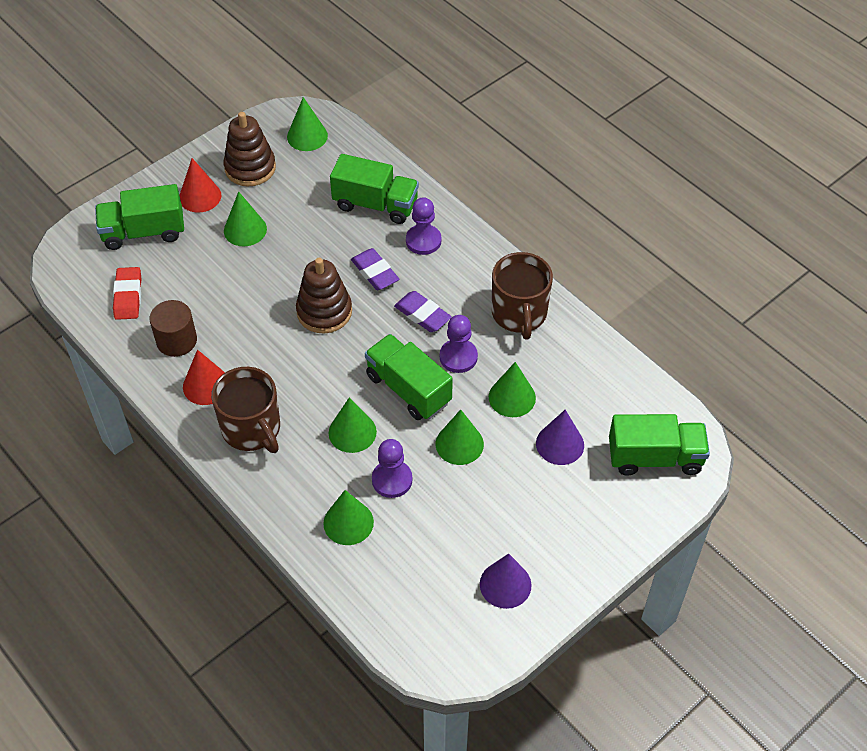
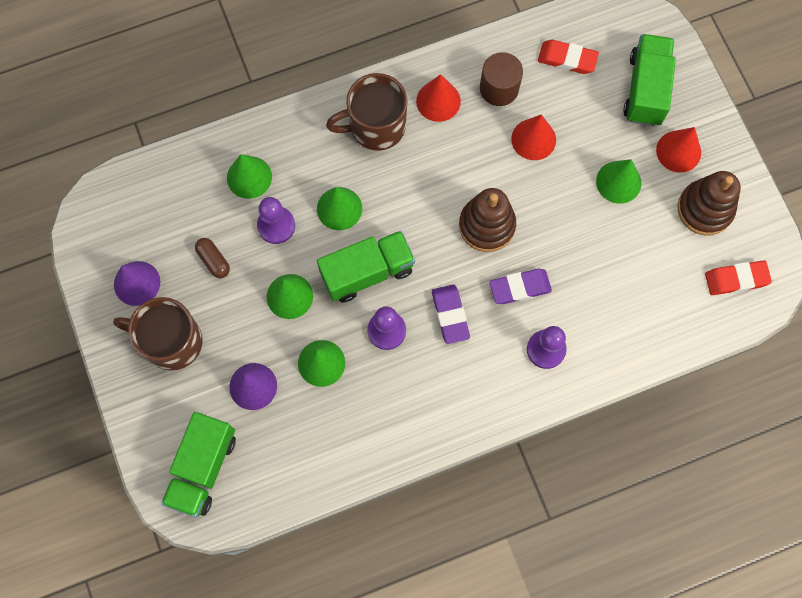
camera: 110 degrees right, 20 degrees up
green cone [287,97,328,151] -> red eraser [705,260,772,295]
green truck [330,154,419,224] -> none
purple eraser [394,291,452,332] -> purple eraser turned 75 degrees counterclockwise [432,285,470,344]
brown mug [492,252,553,339] -> brown mug moved to [113,297,203,371]
none -> brown capsule [195,238,230,278]
none -> red cone [511,114,556,160]

